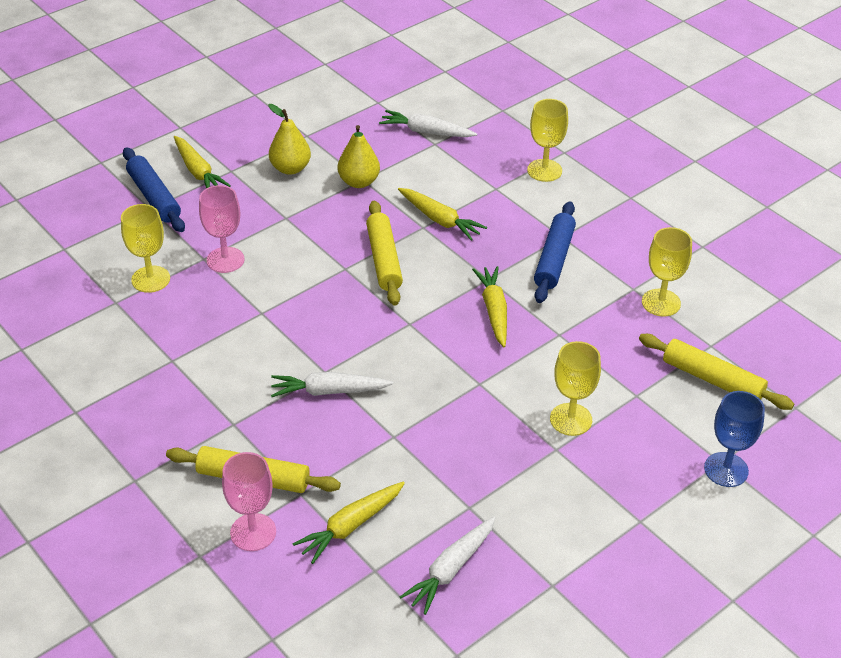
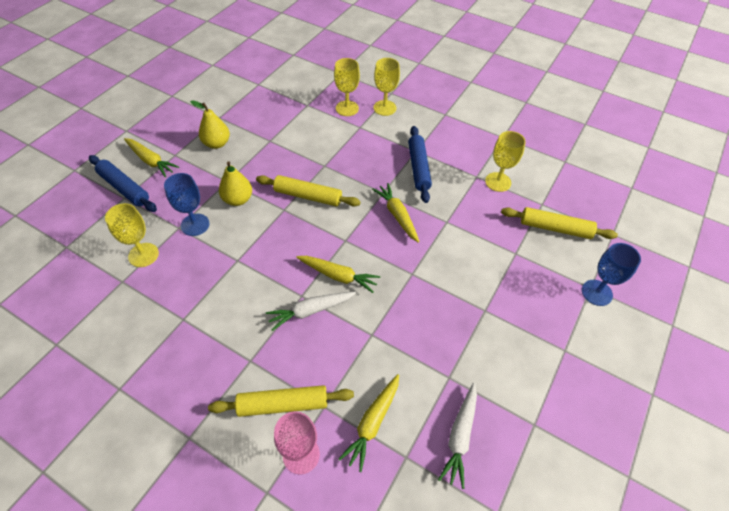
camera: 20 degrees left, 10 degrees up
pink goblet [199,185,244,273] -> blue goblet [164,173,209,236]
yellow pear [338,125,380,188] -> yellow pear moved to [219,161,252,206]
yellow rolling pin [366,201,403,306] -> yellow rolling pin turned 45 degrees counterclockwise [256,175,361,207]
white carrot [379,110,477,137] -> none
yellow carrot [398,188,487,241] -> yellow carrot moved to [296,256,380,293]
yellow goblet [550,341,601,436] -> yellow goblet moved to [334,58,360,116]

